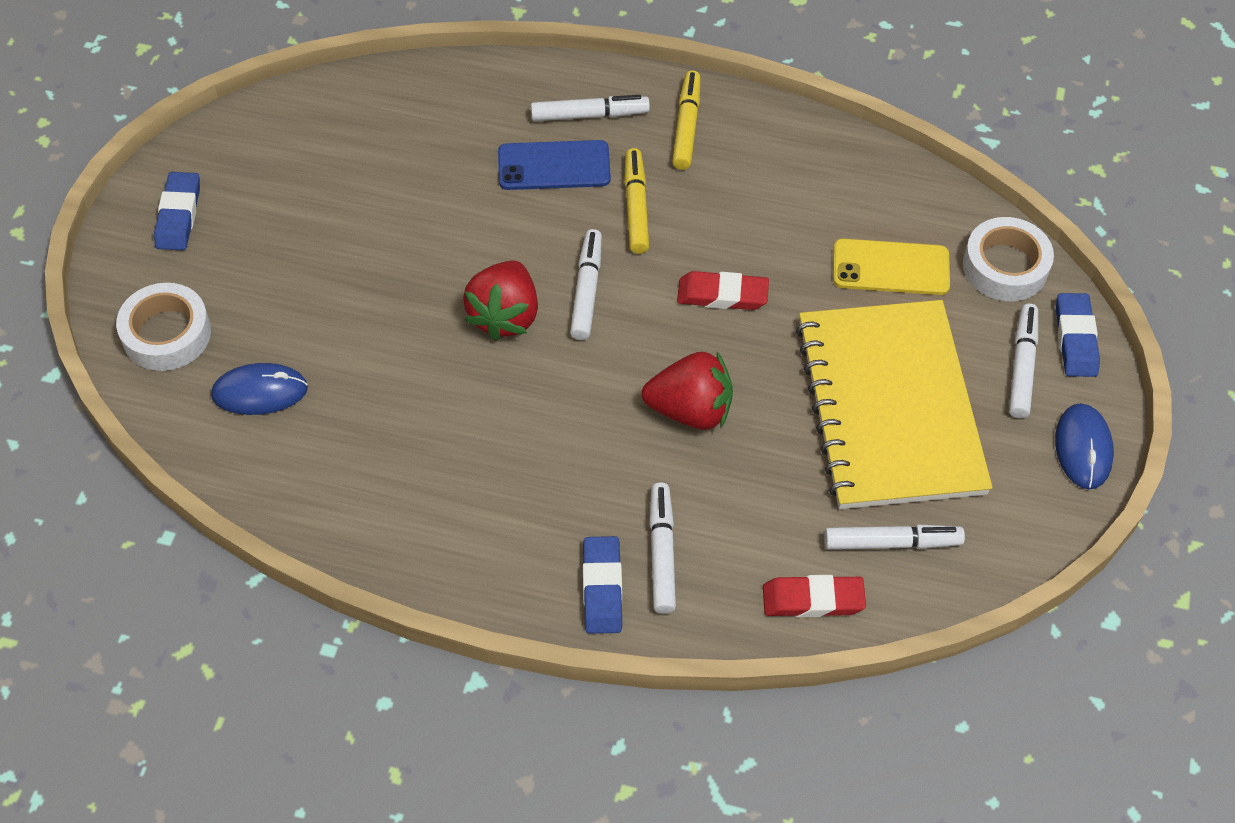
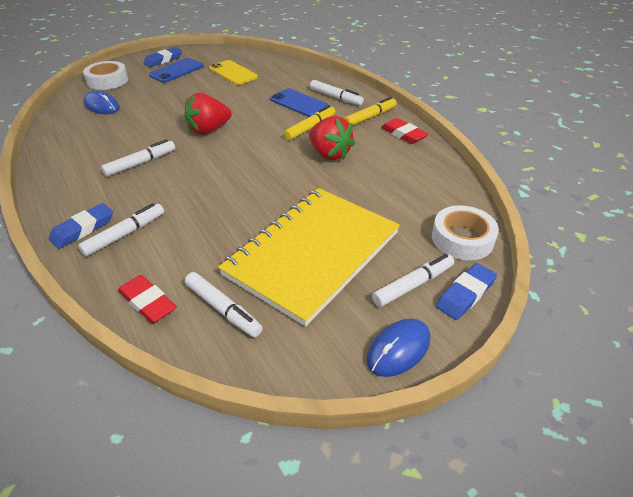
camera: 45 degrees right, 15 degrees down
white marker [570,229,602,340] -> white marker moved to [101,139,175,177]
red strawberry [642,352,733,430] -> red strawberry moved to [309,116,355,160]
red eraser [677,271,769,310] -> red eraser moved to [381,118,429,144]
yellow phone [833,239,950,295] -> yellow phone moved to [209,60,258,85]
none -> blue phone [149,58,204,83]

